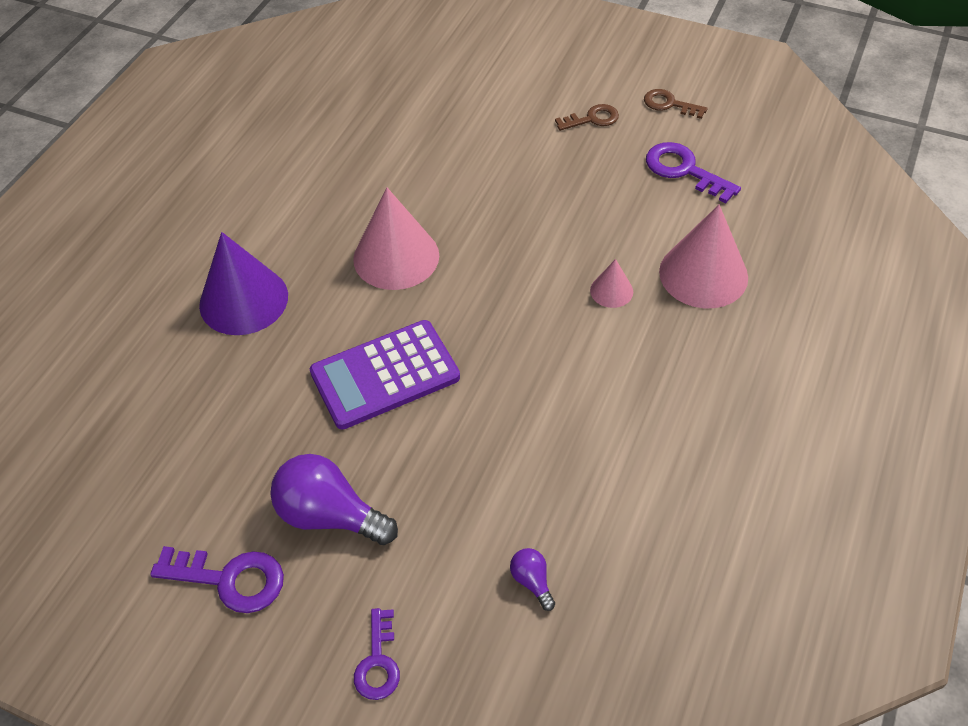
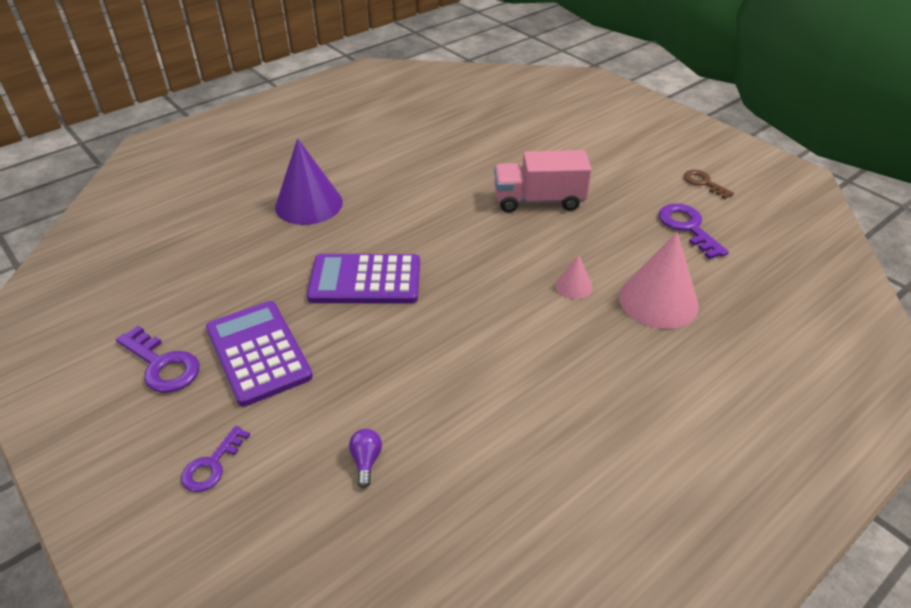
camera: 25 degrees right, 10 degrees down
purple light bulb [270,454,398,545] -> purple calculator [206,301,313,407]
pink cone [353,187,439,290] -> none
brown key [555,104,619,131] -> none
none -> pink truck [494,150,592,213]

